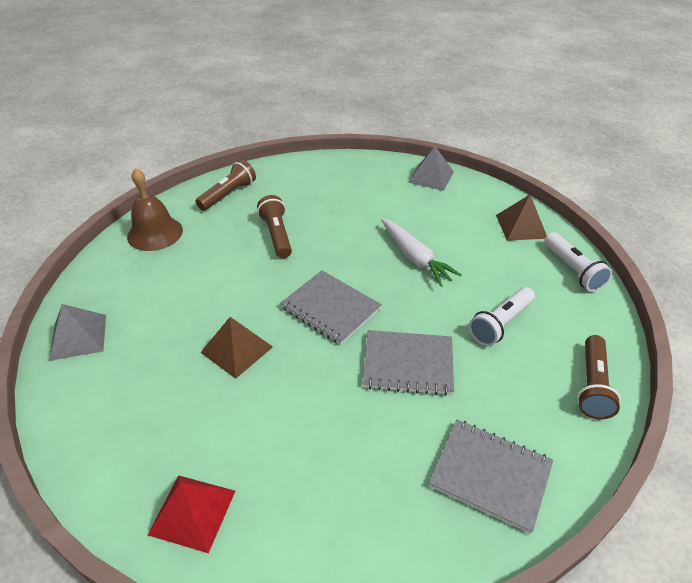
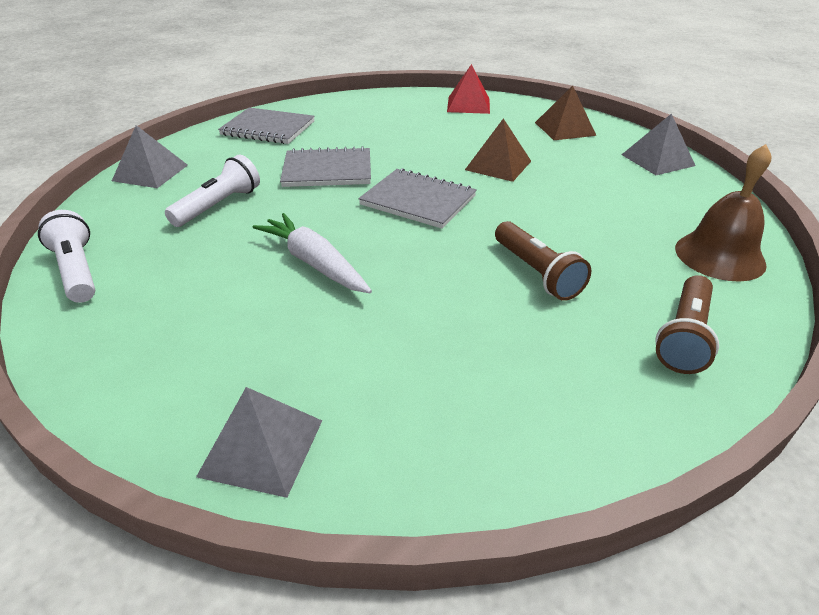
camera: 170 degrees right, 5 degrees down
brown pyramid [496,195,547,241] -> brown pyramid moved to [535,86,597,140]
brown flashlight [577,335,621,419] -> grey pyramid [112,125,188,188]

